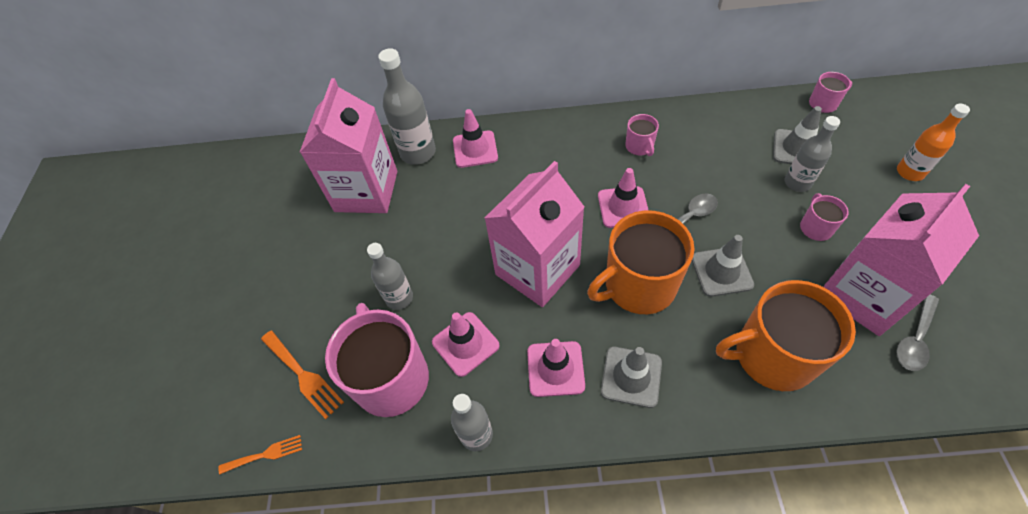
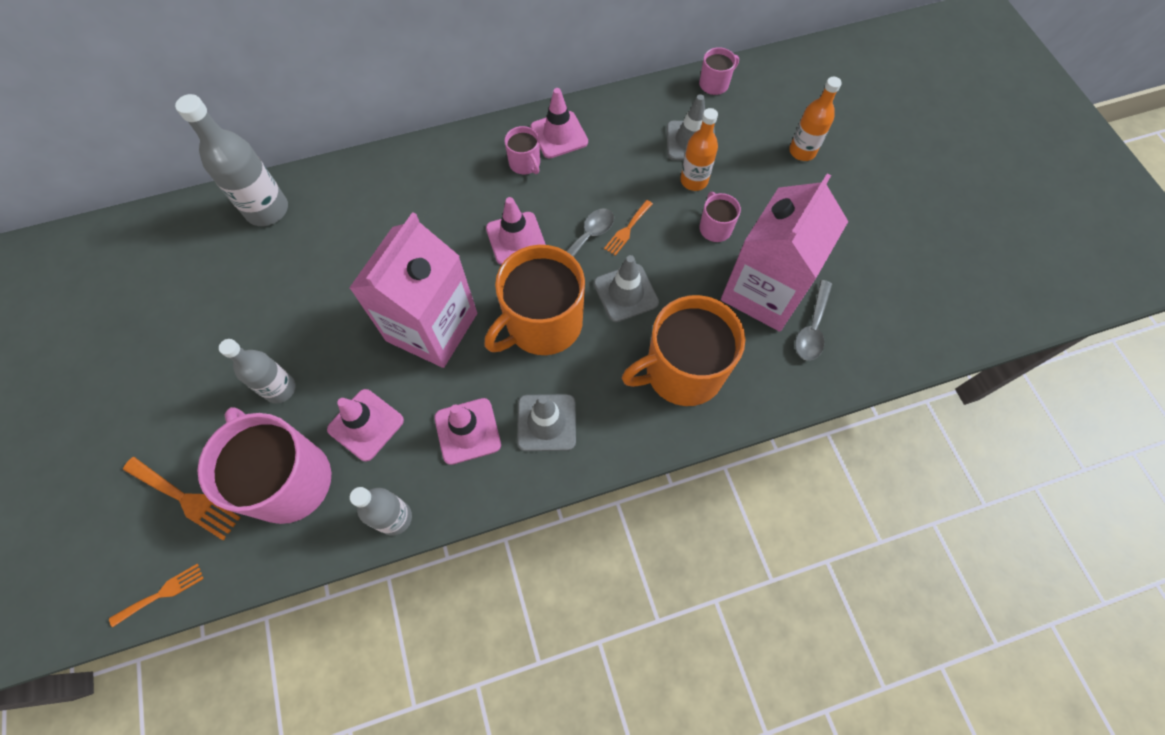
camera: 20 degrees left, 10 degrees up
pink carton [300,78,397,213] -> none
pink traffic cone [453,109,498,168] -> pink traffic cone moved to [530,88,588,158]
grey bottle [784,116,840,192] -> orange bottle [680,108,718,191]
none -> orange fork [604,200,653,256]

